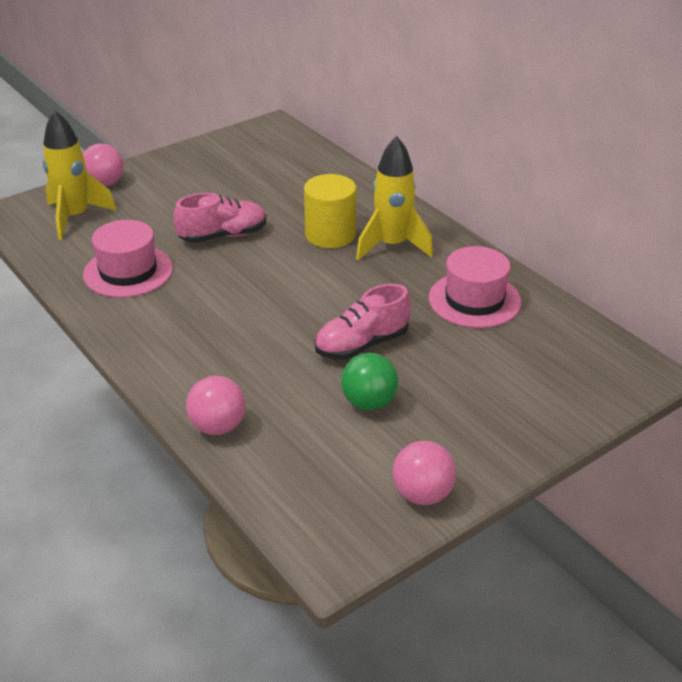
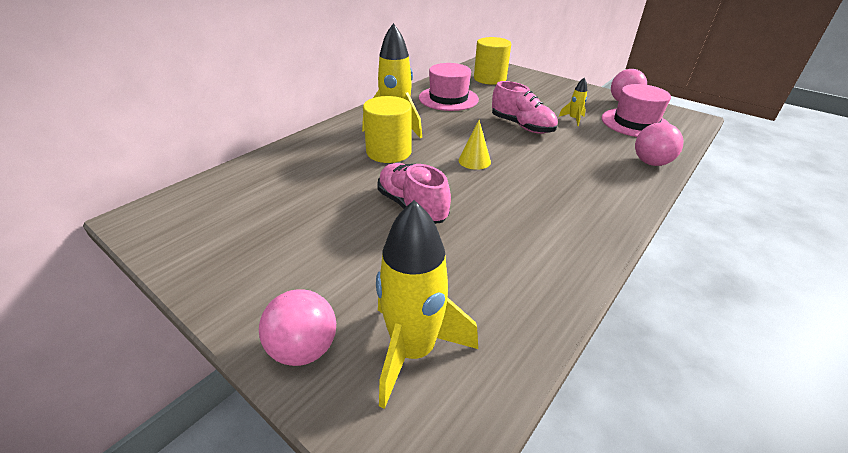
camera: 105 degrees left, 0 degrees up
pink hat [83,220,173,298] -> pink hat moved to [601,84,671,137]
green ball [341,353,398,410] -> yellow rocket [559,78,587,126]
none -> yellow cone [459,120,491,170]
none -> yellow cylinder [474,37,511,85]

